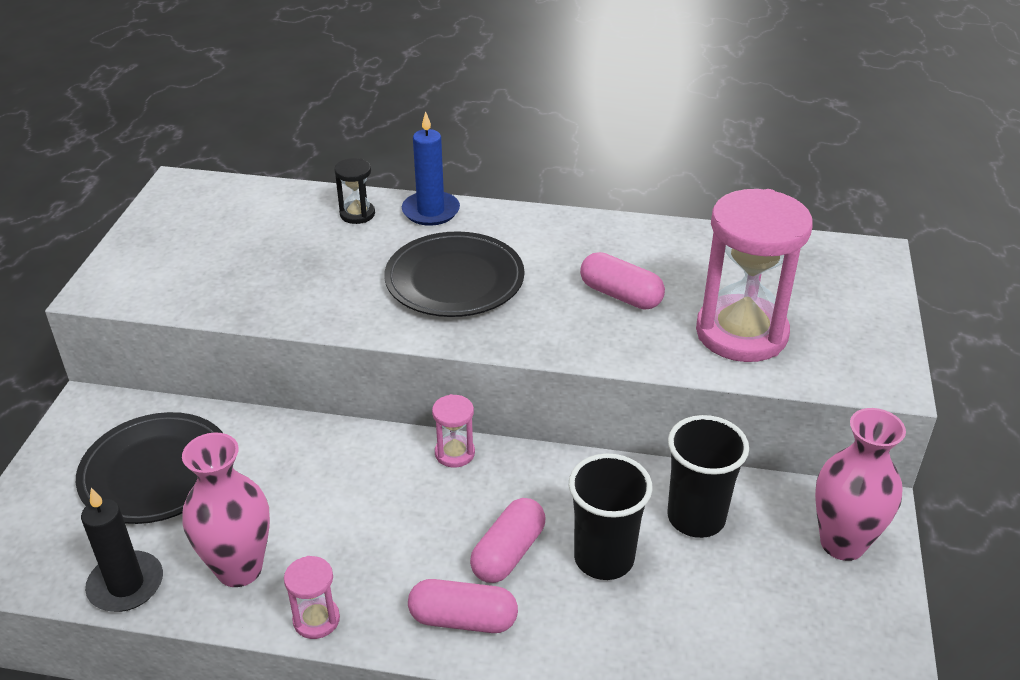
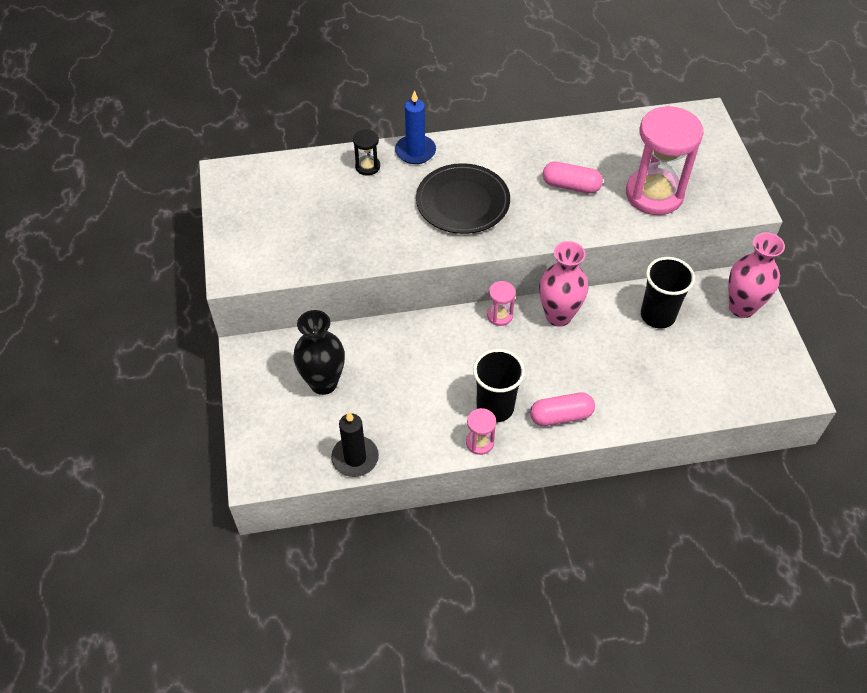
camera: 20 degrees left, 15 degrees up
black plate [76,412,223,524] -> black vase [294,310,345,395]
pink vase [182,433,270,587] -> pink vase moved to [539,241,588,327]
pink capsule [470,498,545,583] -> none
black cup [569,454,653,580] -> black cup moved to [473,349,525,422]

